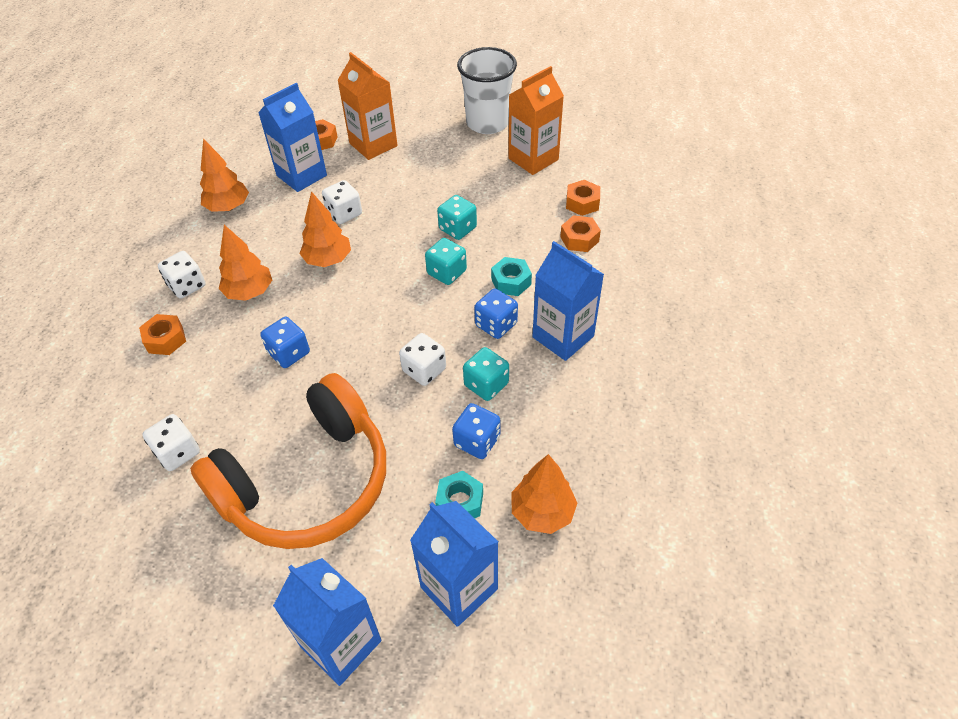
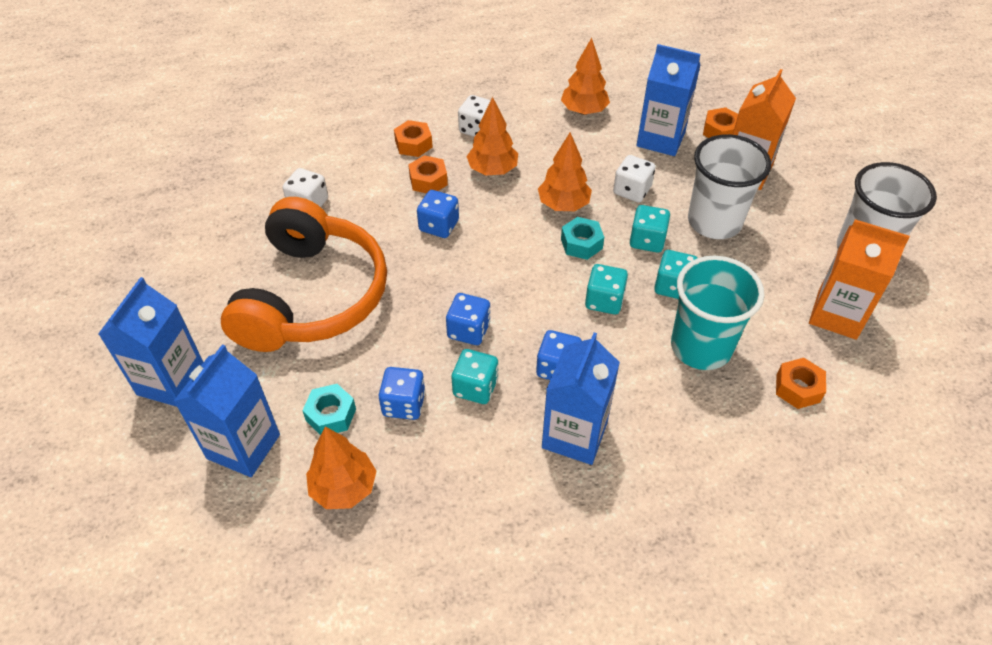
camera: 65 degrees right, 0 degrees up
orange headphones [190,373,386,549] -> orange headphones turned 105 degrees counterclockwise [221,197,387,352]
white dice [399,333,446,386] -> blue dice [446,293,490,345]
turquoise nut [491,257,532,296] -> turquoise nut moved to [561,217,604,260]
orange nut [560,215,601,252] -> orange nut moved to [408,155,448,193]
none -> turquoise dice [630,205,670,253]
none -> turquoise cup [671,256,765,370]
none -> white cup [688,134,771,239]

